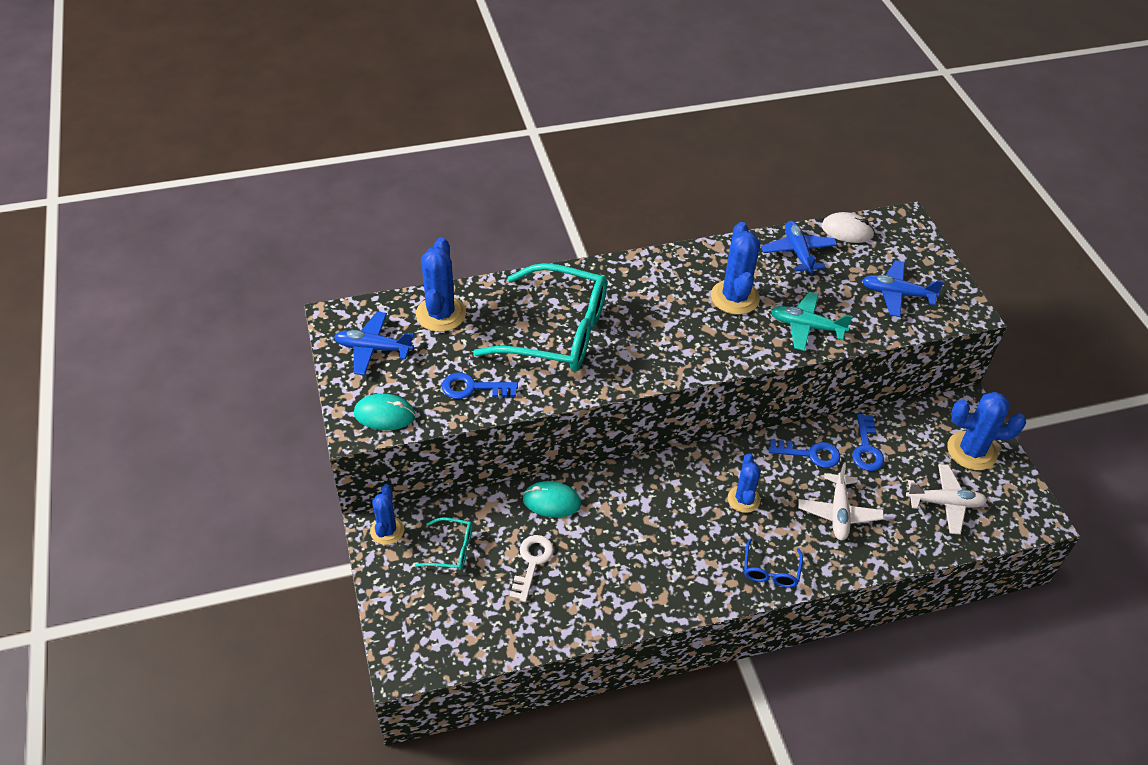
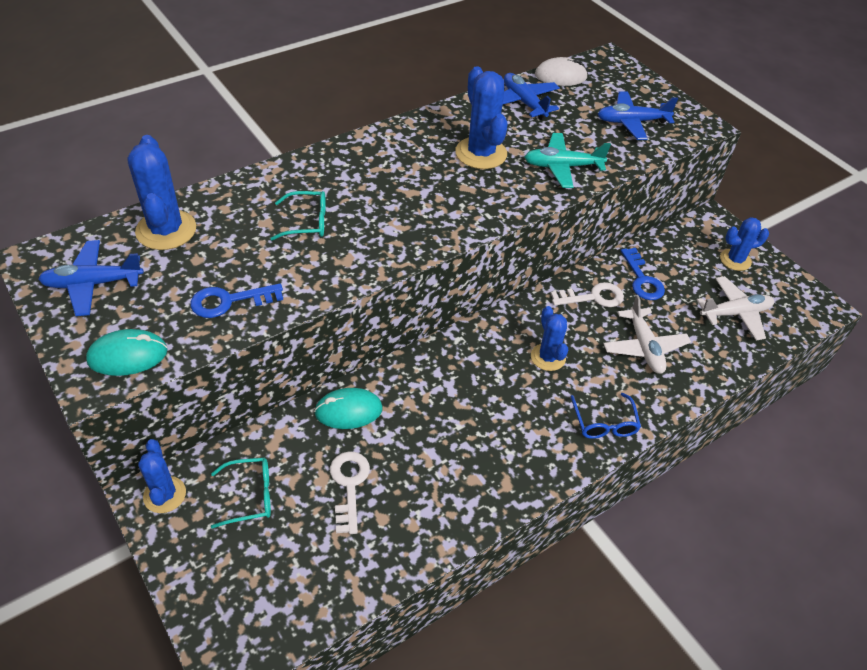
camera: 20 degrees left, 0 degrees up
turquoise glasses [473,263,607,371] -> turquoise glasses [270,191,326,241], size x0.43
blue key [769,439,841,468] -> white key [550,282,624,307]
blue cactus [947,392,1026,470] -> blue cactus [720,217,769,271], size x0.64

